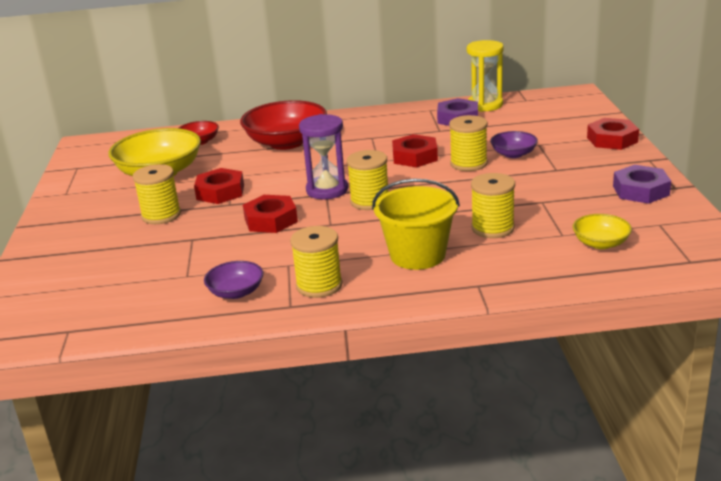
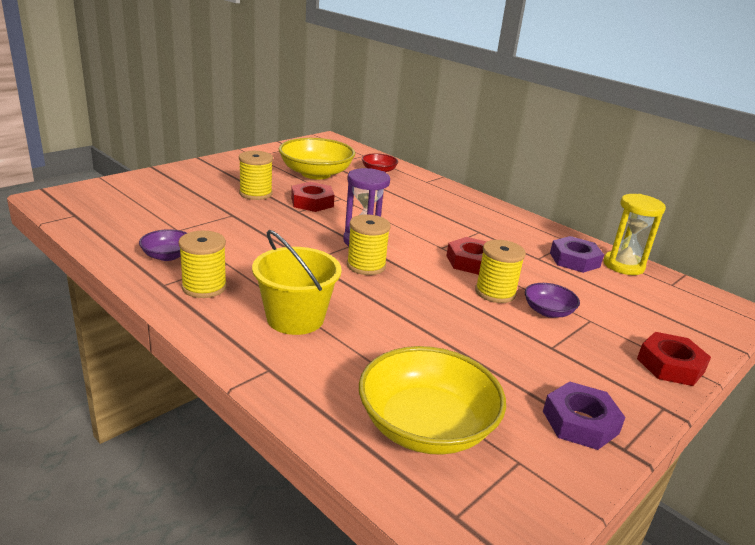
camera: 45 degrees right, 0 degrees up
red bowl [240,100,327,150] -> none
red nut [243,195,298,233] -> none
yellow spool [471,173,515,238] -> none
yellow bowl [573,214,632,249] -> yellow bowl [359,346,506,455], size x1.99

